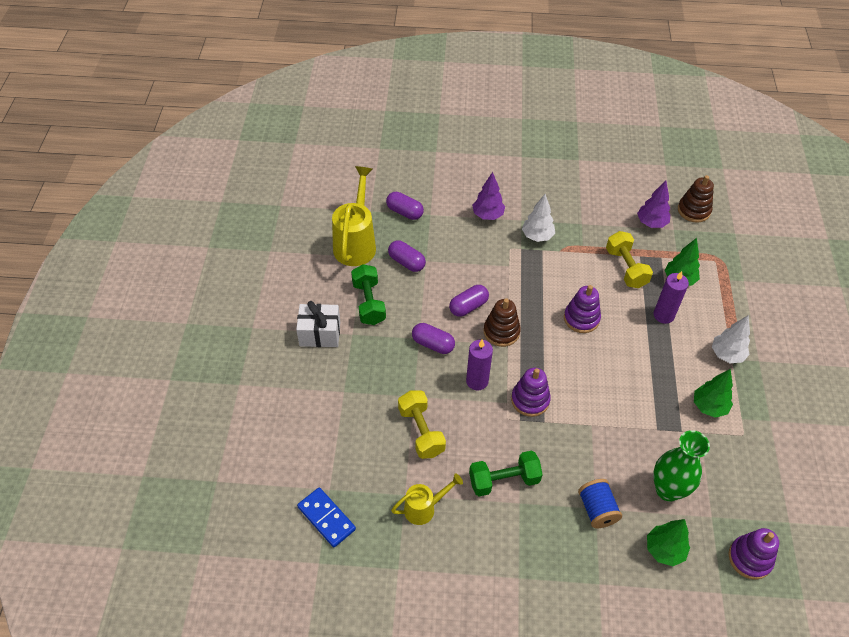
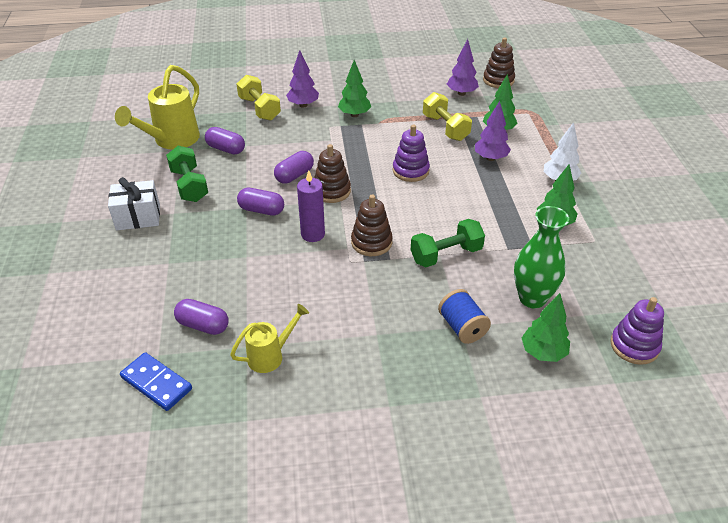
camera: 10 degrees left, 10 degrees down
yellow watering can [332,166,376,266] -> yellow watering can turned 150 degrees counterclockwise [115,65,200,150]
purple capsule [386,192,424,220] -> purple capsule moved to [174,299,229,335]
yellow dumbbell [398,390,446,459] -> yellow dumbbell moved to [237,75,281,121]
green dumbbell [469,450,543,496] -> green dumbbell moved to [411,219,485,267]
purple stacking toy [511,368,551,417] -> brown stacking toy [351,195,393,256]
white tree [522,194,555,242] -> green tree [338,60,371,117]
purple candle [654,271,689,324] -> purple tree [475,101,511,161]

